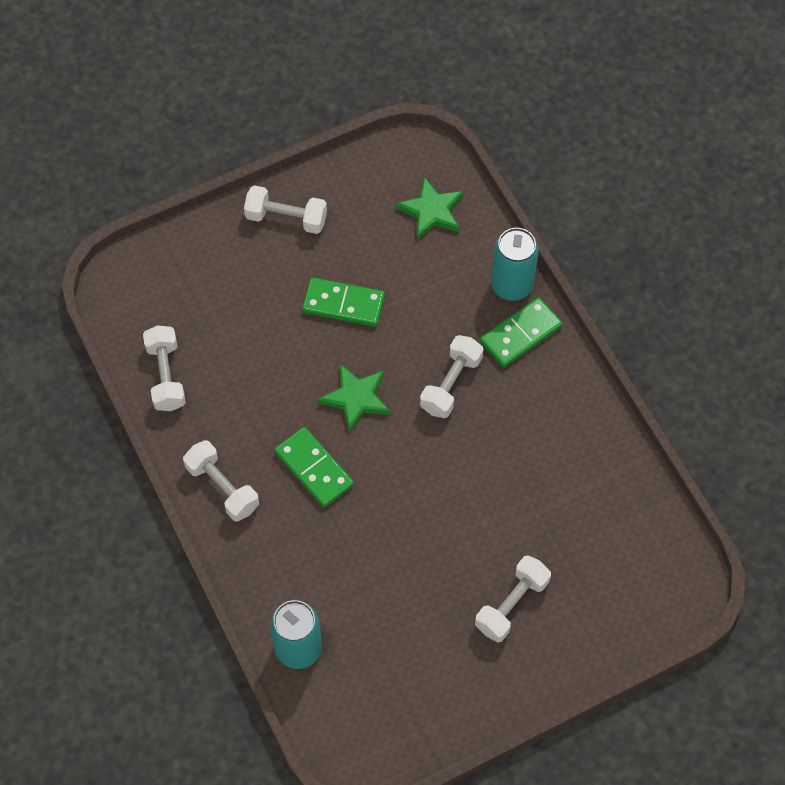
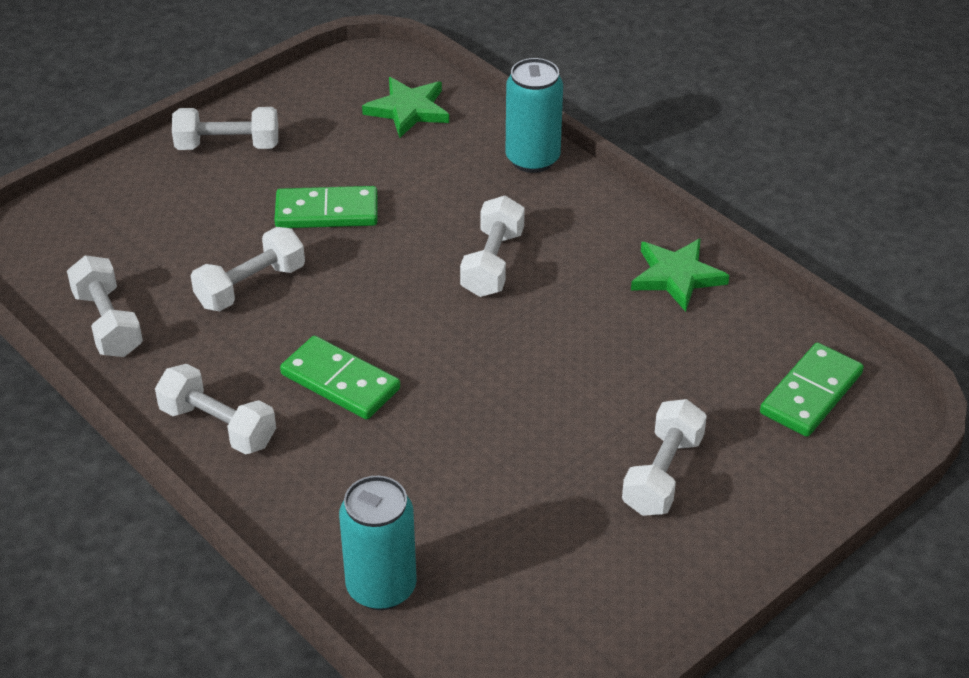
camera: 15 degrees left, 20 degrees down
green star [318,364,390,433] -> green star moved to [631,238,730,312]
green domino [480,298,562,367] -> green domino moved to [760,342,864,437]
none -> white dumbbell [191,227,305,311]

